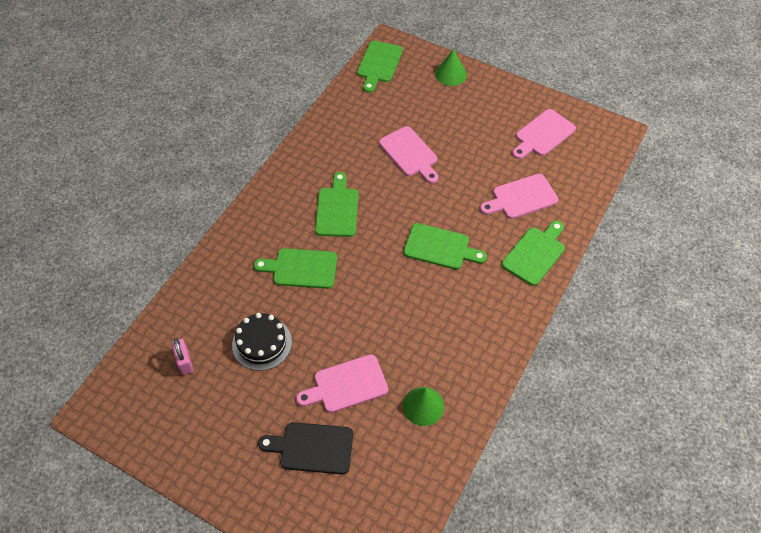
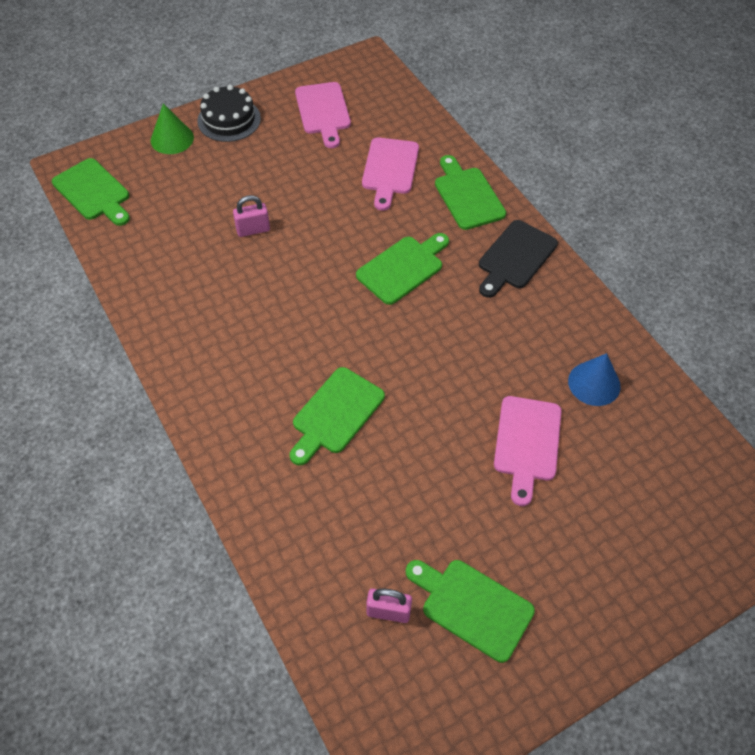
camera: 60 degrees left, 0 degrees up
black cake [232,313,292,371] -> black cake moved to [197,85,261,142]
black cutting board [258,422,353,474] -> black cutting board moved to [479,220,558,298]
green cutting board [315,172,359,237] -> green cutting board moved to [406,560,535,663]
pink cutting board [379,126,439,183] -> pink padlock [233,195,270,237]
green cone [403,387,444,426] -> blue cone [568,353,621,406]

